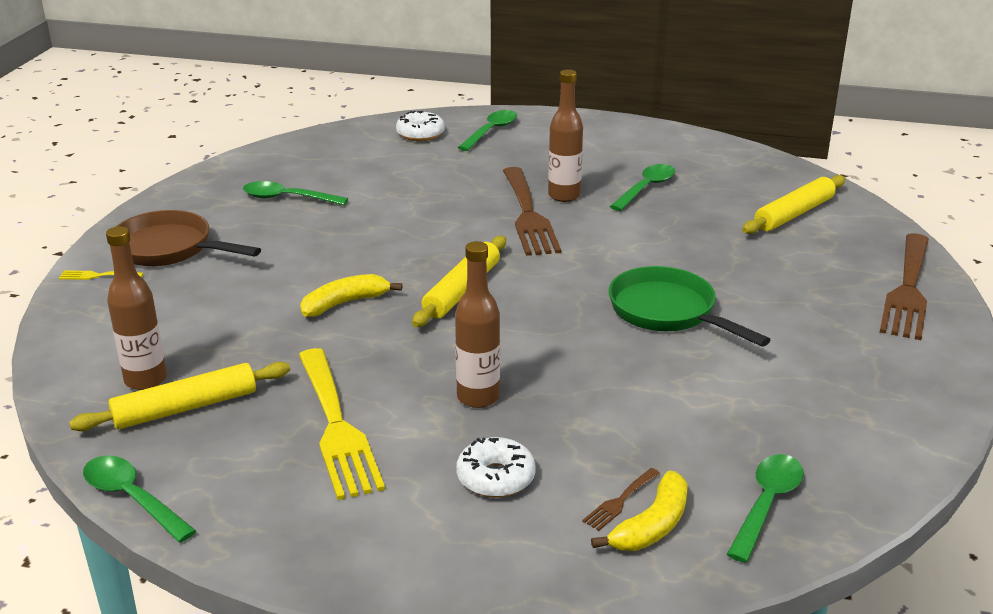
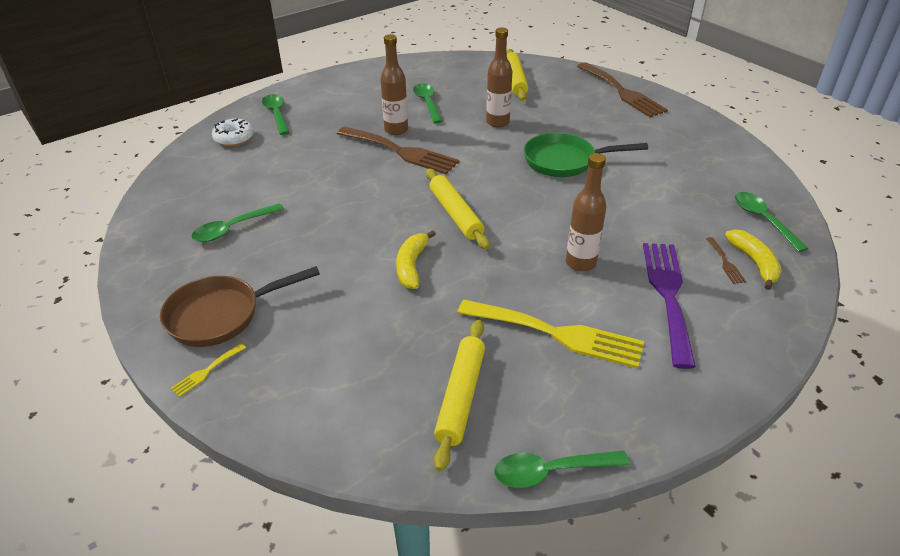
camera: 50 degrees left, 10 degrees up
brown bottle [106,226,167,390] -> brown bottle moved to [486,27,512,128]
white donut [456,437,536,498] -> purple fork [643,243,696,369]

